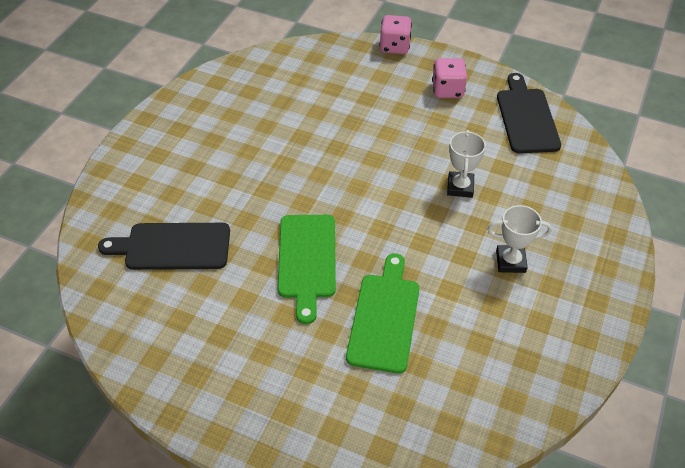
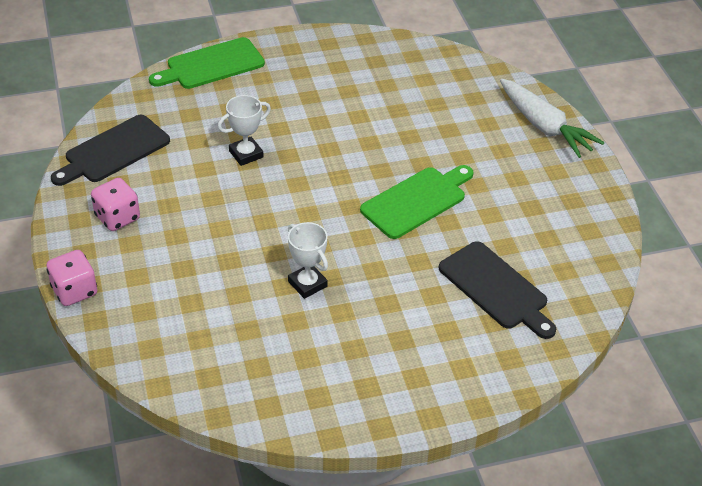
camera: 130 degrees left, 5 degrees down
green cutting board [346,253,419,374] -> green cutting board moved to [149,37,265,89]
white trophy [487,205,552,273] -> white trophy moved to [288,222,328,299]
none -> white carrot [500,79,605,158]

